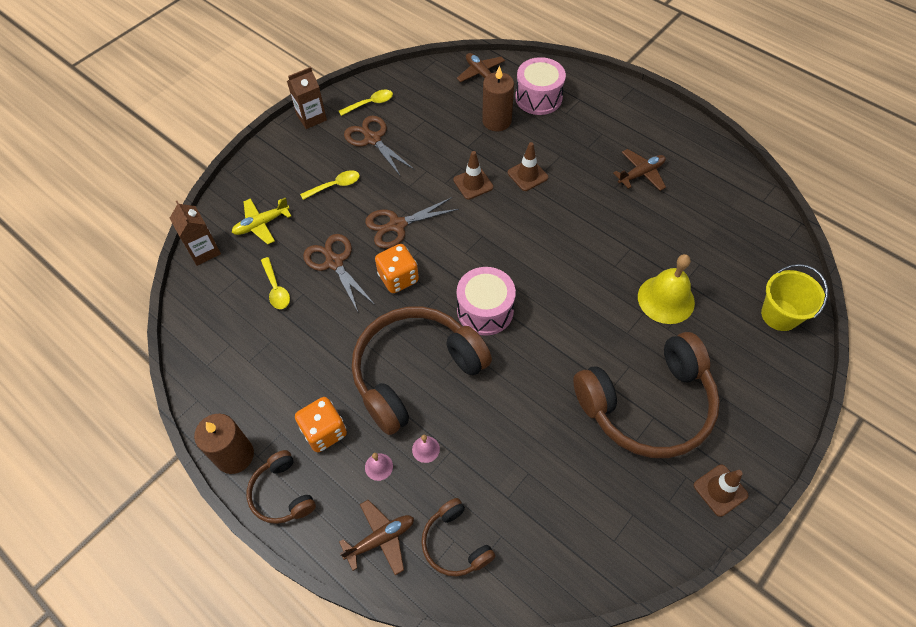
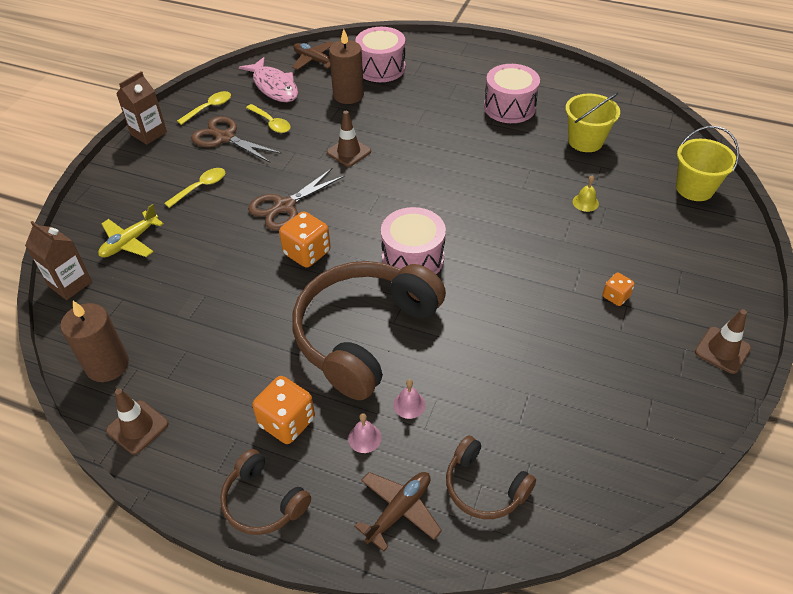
camera: 20 degrees left, 10 degrees down
brown candle [194,414,254,474] -> brown candle moved to [60,301,129,382]
yellow spoon [261,257,290,309] -> yellow spoon moved to [246,104,291,133]
brown scissors [303,234,375,312] -> none
brown traffic cone [508,142,548,191] -> brown traffic cone moved to [106,388,169,454]
brown headphones [573,332,720,458] -> orange dice [602,273,635,306]
brown plane [613,149,666,191] -> pink drum [484,64,540,123]
yellow bell [638,254,695,324] -> yellow bell [573,175,599,212], size x0.44
none -> pink fish [239,57,298,102]
none -> yellow bucket [565,92,620,152]

